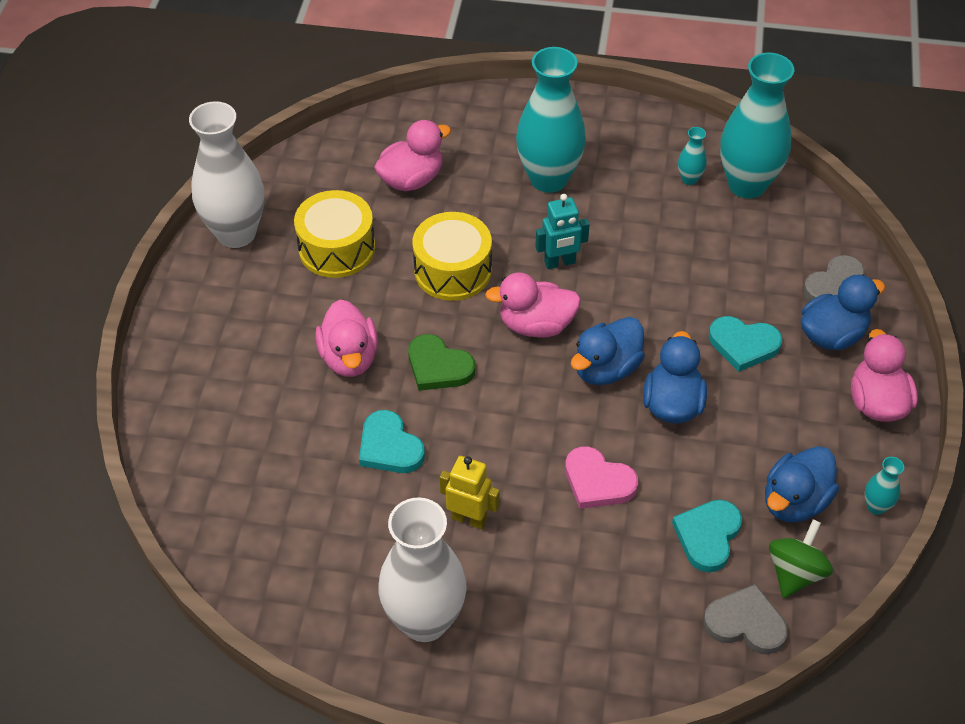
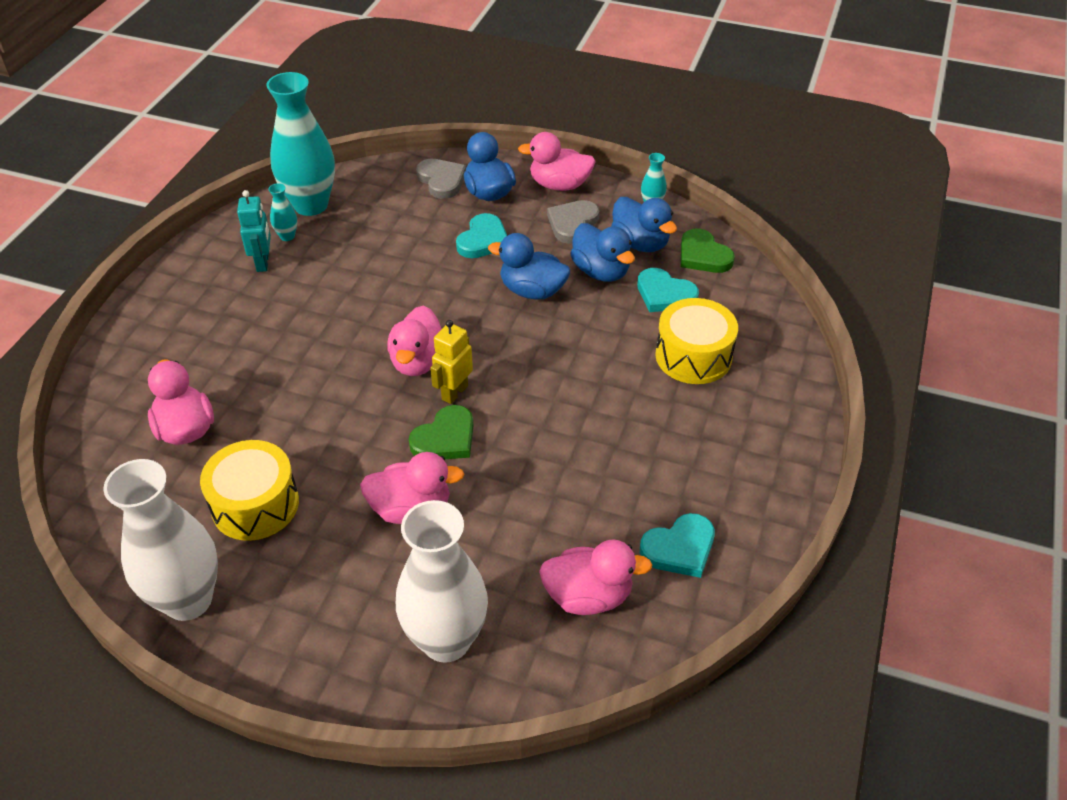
camera: 80 degrees left, 5 degrees down
turquoise heart [359,410,425,473] -> turquoise heart moved to [640,513,715,578]
white vase [378,497,467,642] -> white vase moved to [396,500,488,663]
yellow drum [413,212,492,301] -> yellow drum moved to [655,298,738,384]
yellow robot [440,456,500,529] -> yellow robot moved to [430,320,473,404]
turquoise vase [516,47,586,193] -> none
turquoise robot [535,194,590,269] -> turquoise robot moved to [237,190,271,272]
pink heart [565,446,638,509] -> none
blue duck [571,317,645,385] -> blue duck moved to [570,223,635,282]
grey heart [703,584,788,655] -> grey heart moved to [547,200,599,244]
green spinning top [769,519,833,598] -> green heart [681,229,735,273]
none -> pink duck [539,539,652,615]

